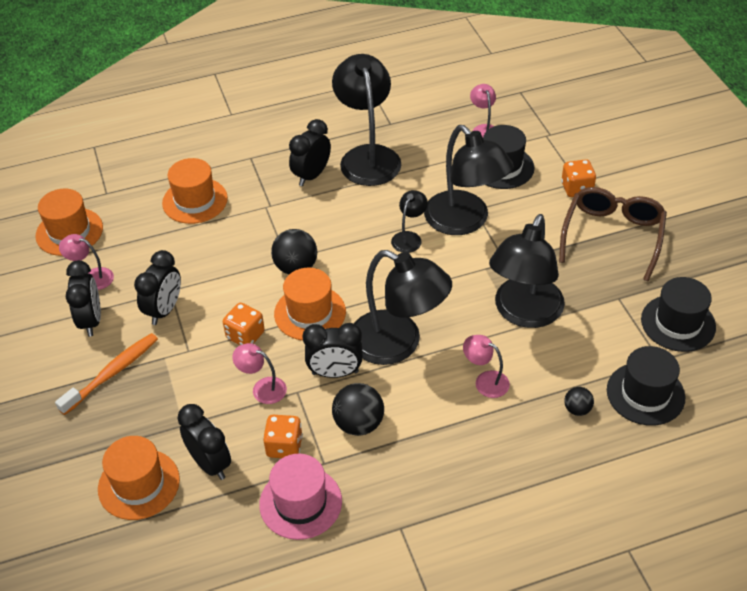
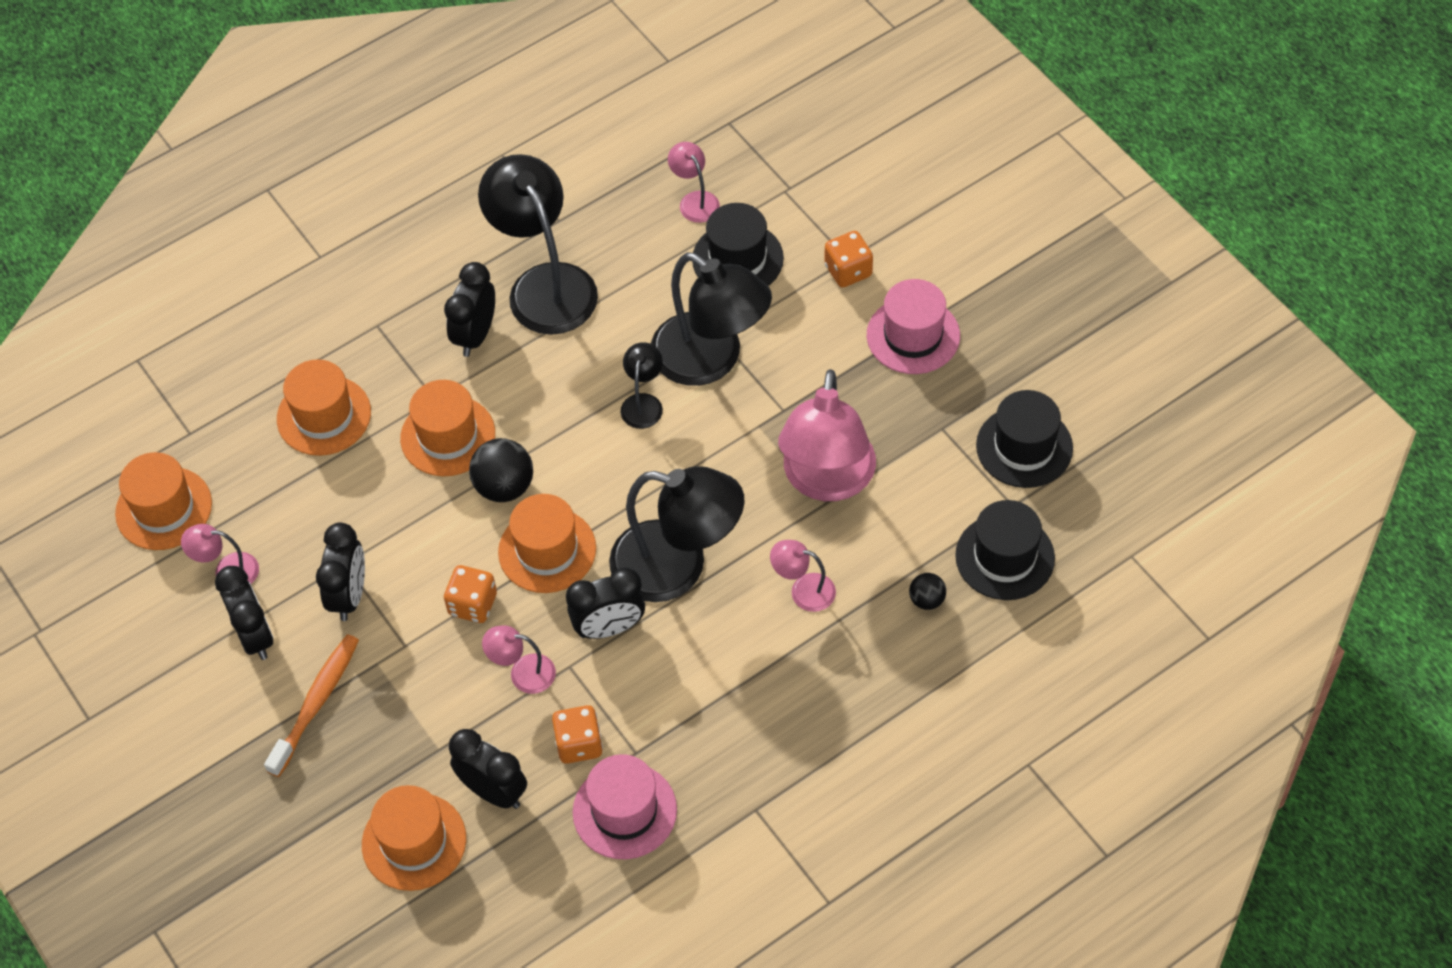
camera: 15 degrees left, 10 degrees up
black ball [332,383,384,436] -> none
black lamp [489,214,565,328] -> pink lamp [778,369,876,501]
brown glasses [559,187,667,281] -> pink hat [867,279,960,374]
none -> orange hat [400,380,495,476]

